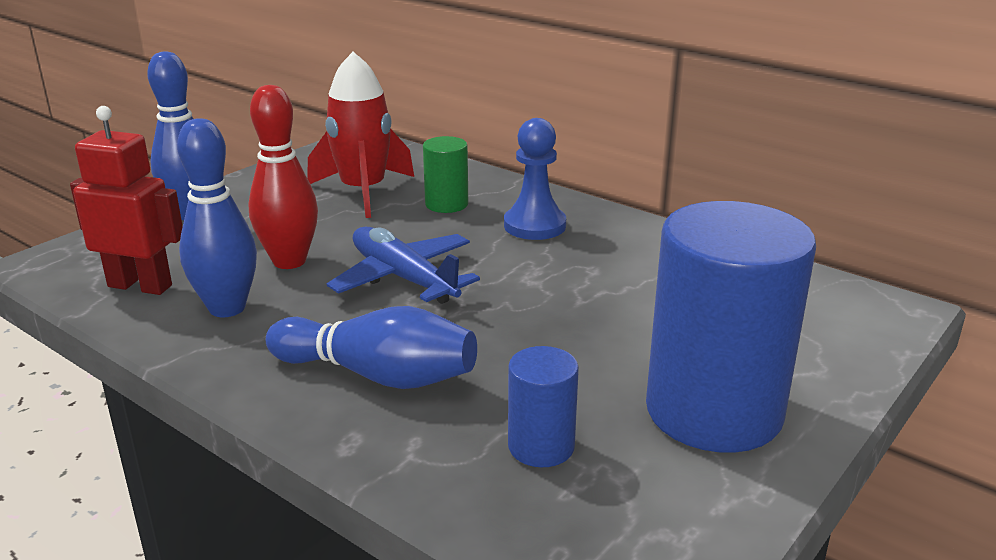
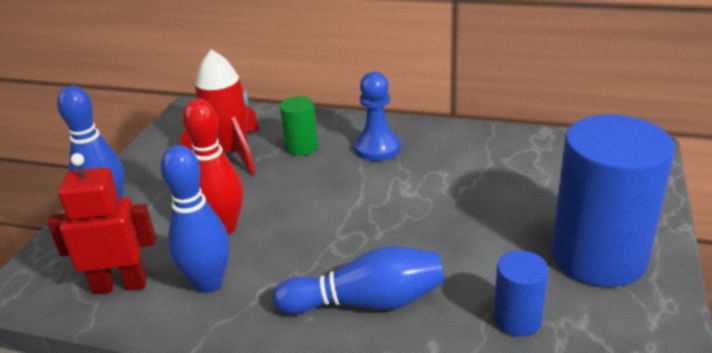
camera: 20 degrees left, 5 degrees up
blue plane [327,227,480,304] -> none

